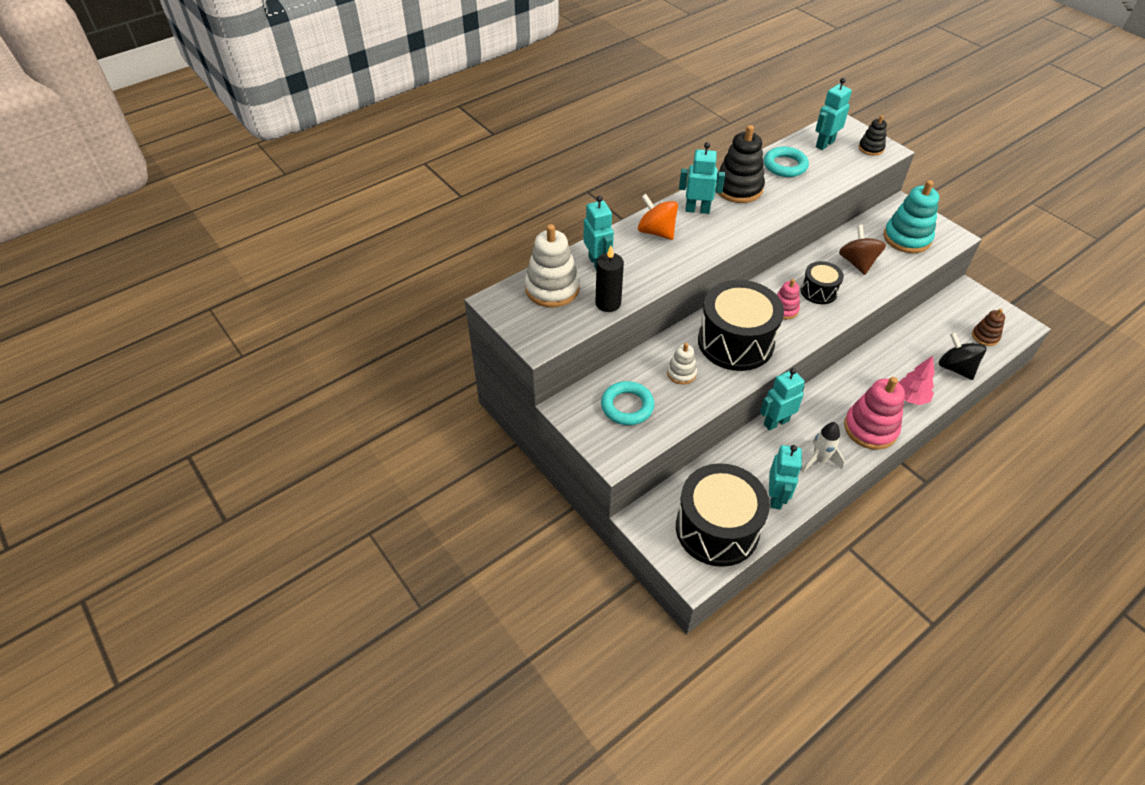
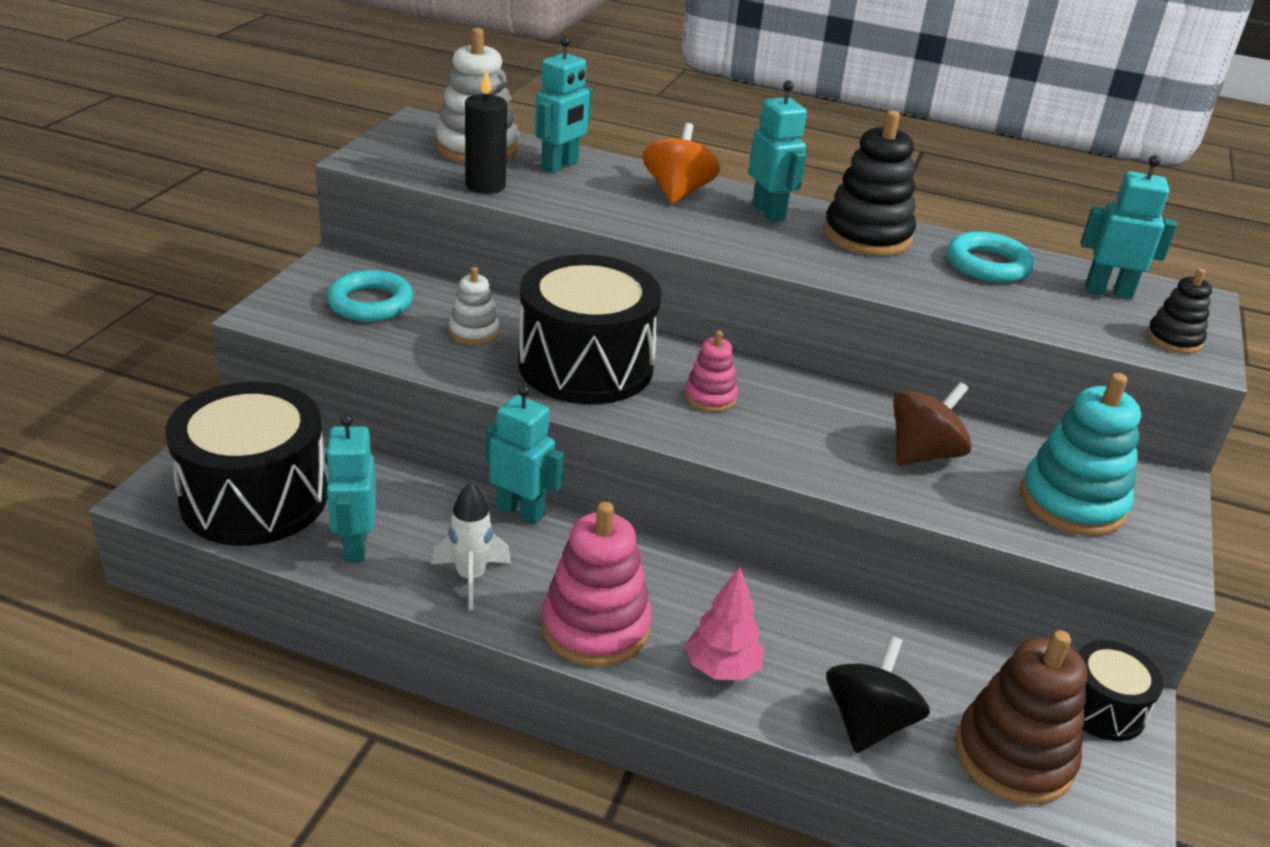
camera: 55 degrees right, 15 degrees down
turquoise robot [769,445,802,509] -> turquoise robot turned 105 degrees clockwise [325,414,376,562]
black drum [800,261,844,304] -> black drum moved to [1078,641,1163,741]
brown stacking toy [972,309,1005,346] -> brown stacking toy [956,630,1088,805], size x1.83

